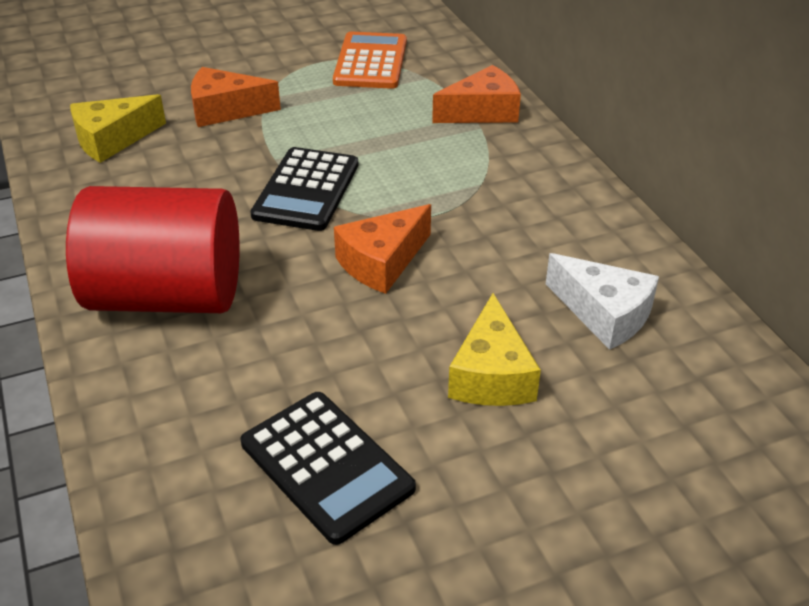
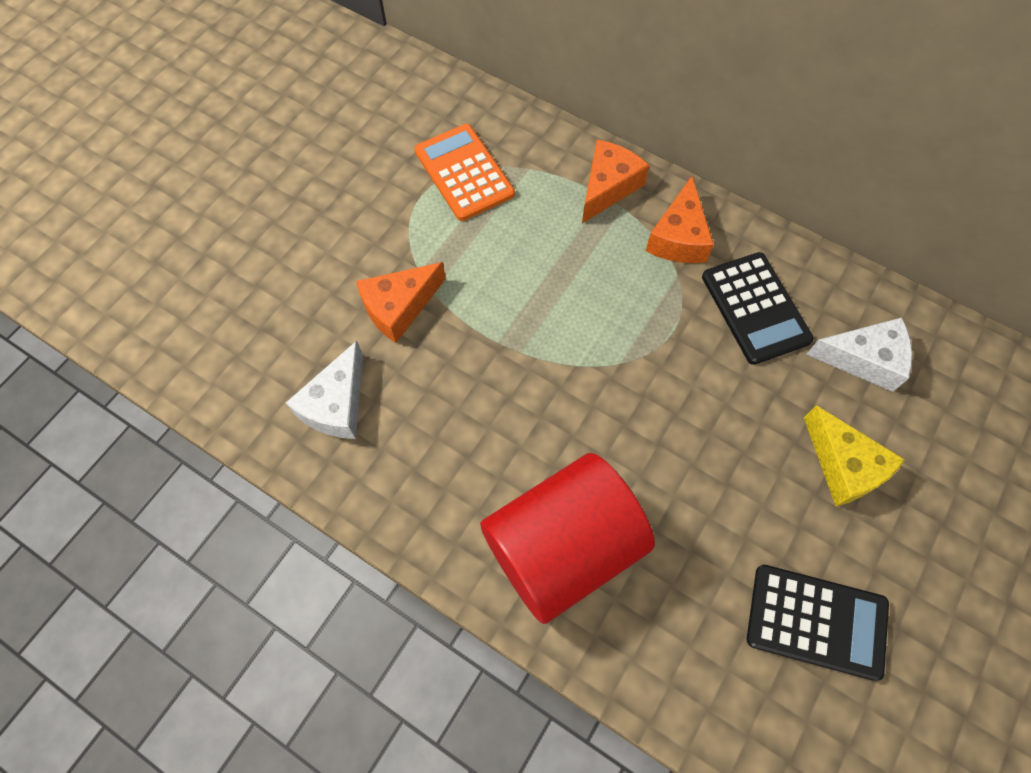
camera: 35 degrees left, 25 degrees up
yellow cheese [70,94,166,163] -> white cheese [286,341,363,439]
black calculator [250,147,358,231] -> black calculator moved to [702,252,814,365]
orange cheese [334,204,431,294] -> orange cheese moved to [646,176,714,263]

